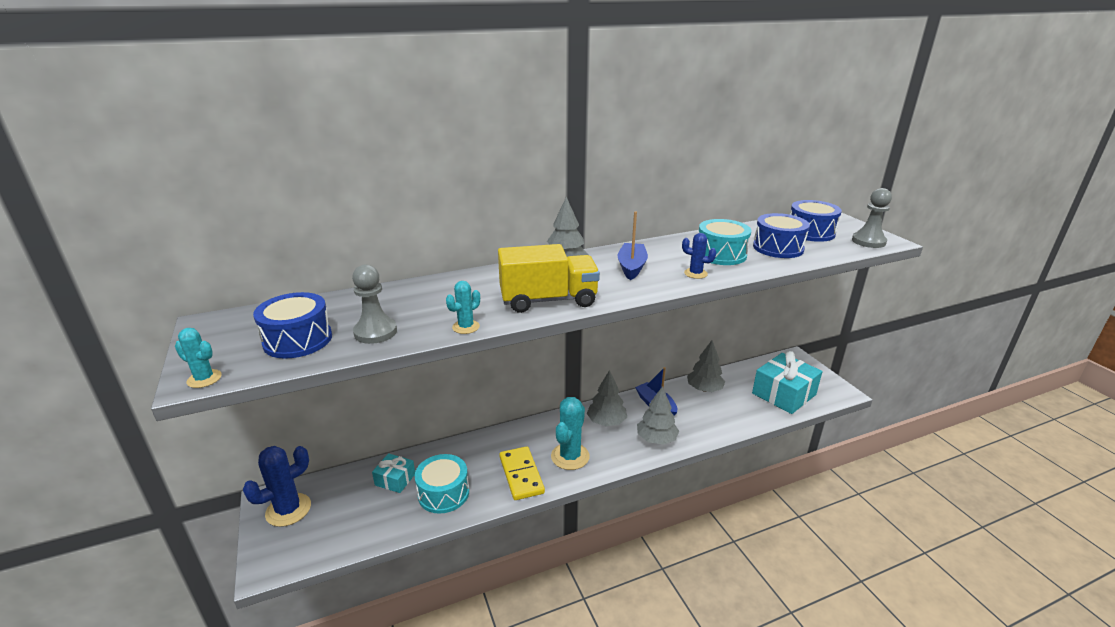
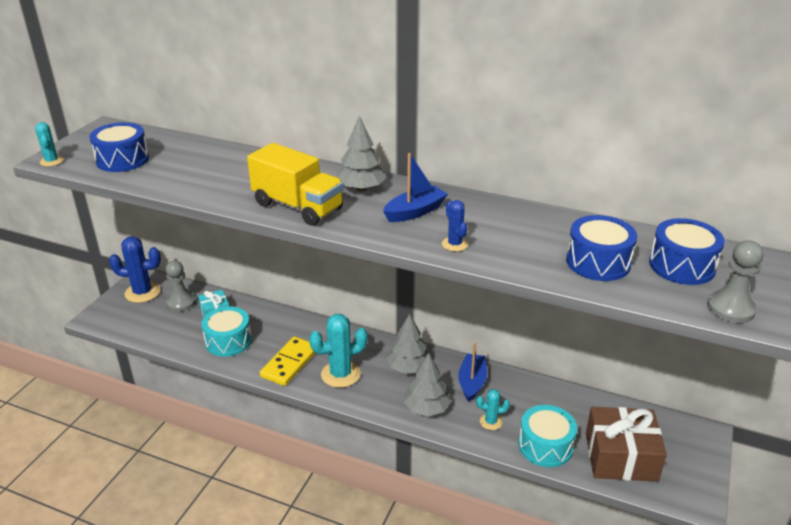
camera: 45 degrees right, 5 degrees up
grey pawn [352,265,397,344] -> grey pawn moved to [166,261,196,312]
turquoise cactus [446,281,480,334] -> turquoise cactus moved to [476,389,510,430]
grey tree [687,341,725,392] -> none
turquoise drum [698,219,751,265] -> turquoise drum moved to [519,405,577,467]
turquoise gift [752,351,822,414] -> brown gift [586,407,667,482]

